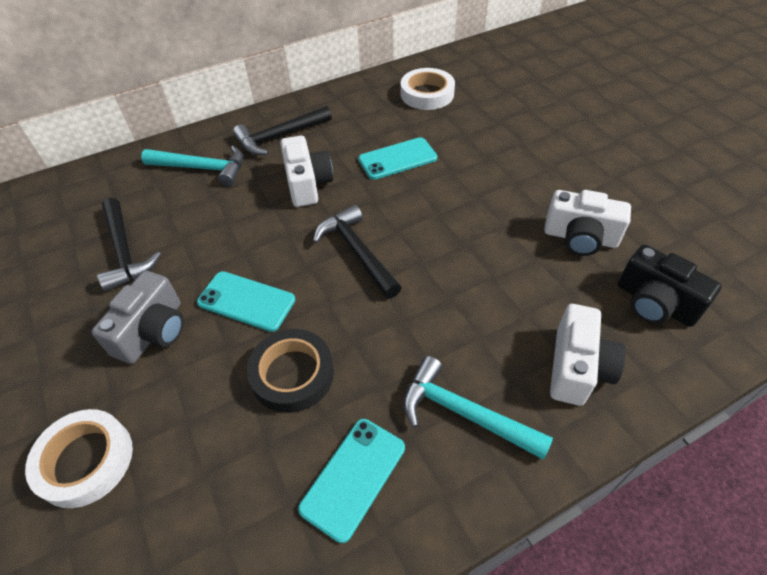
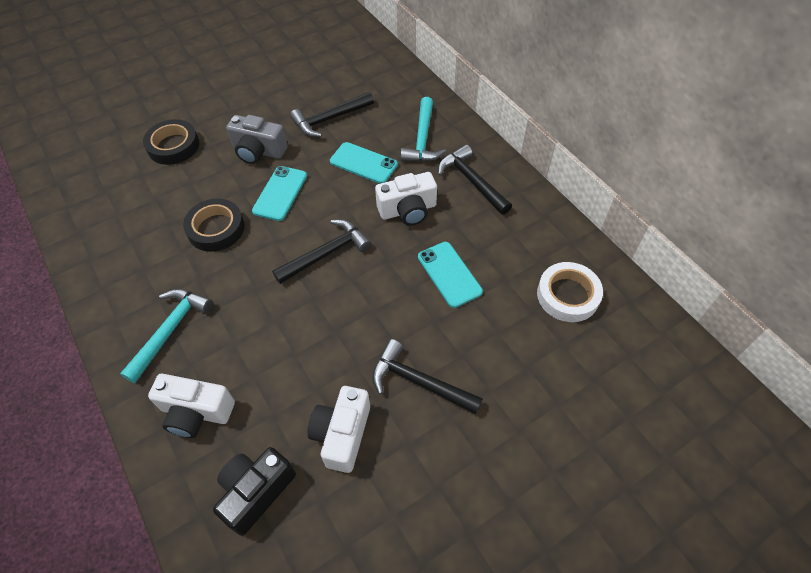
camera: 85 degrees right, 5 degrees up
white tape [25,409,133,508] -> black tape [143,119,199,165]
turquoise phone [298,419,405,543] -> turquoise phone moved to [330,142,398,184]
none -> black hammer [372,339,483,414]

